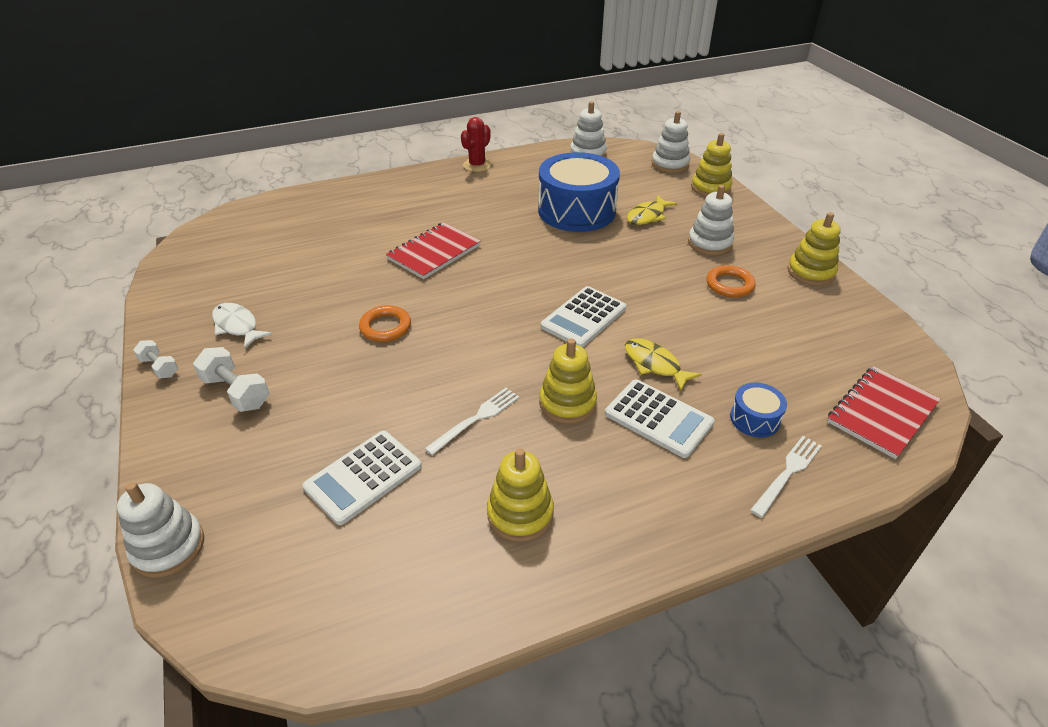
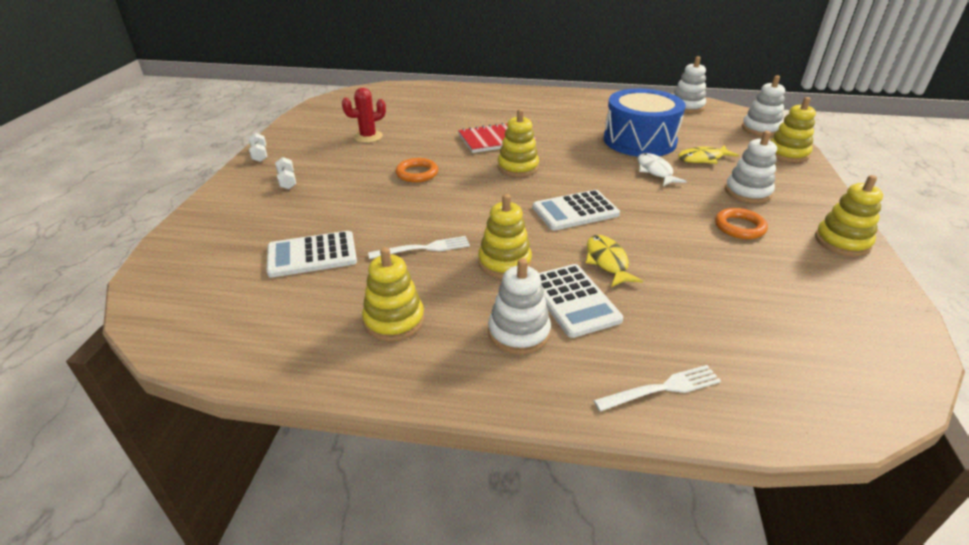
camera: 30 degrees right, 5 degrees down
white stacking toy [117,482,204,578] -> white stacking toy moved to [488,258,551,354]
white dumbbell [193,347,269,412] -> white dumbbell [275,157,296,189], size x0.63
white fish [212,303,272,349] -> white fish moved to [638,153,687,186]
red cactus [461,117,492,172] -> red cactus moved to [342,88,386,143]
blue drum [730,383,787,437] -> none
red notebook [827,366,940,459] -> none
none -> yellow stacking toy [497,109,539,177]

